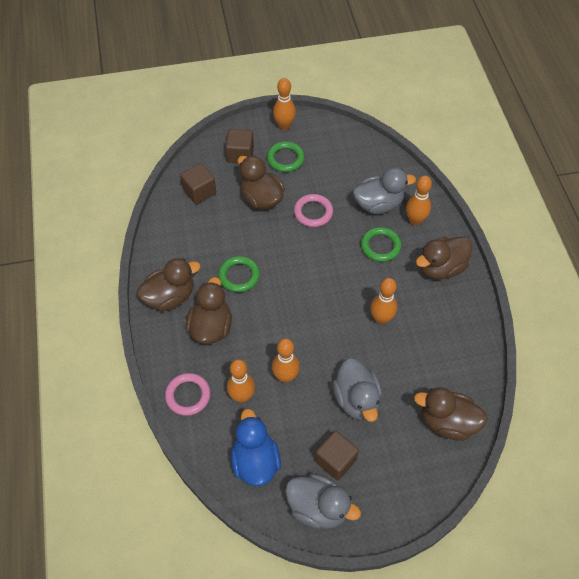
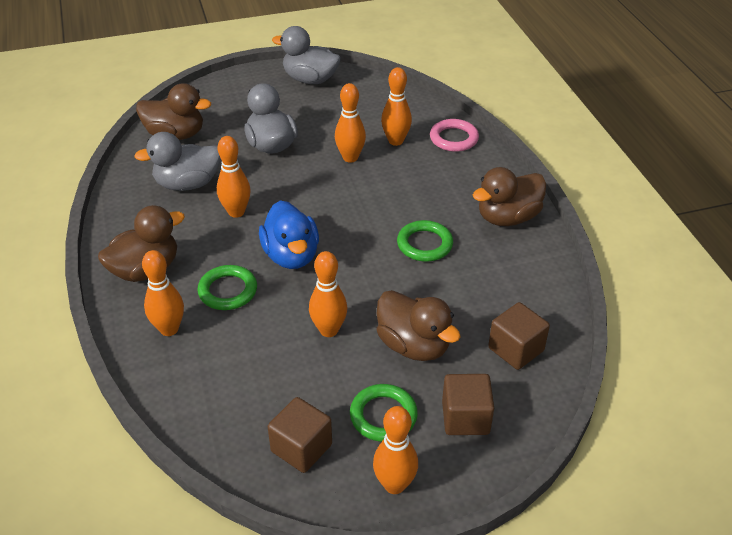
camera: 175 degrees right, 15 degrees down
brown duck [186,277,232,344] -> none
blue duck [231,409,281,486] -> blue duck moved to [259,200,319,269]
pink ring [294,194,333,227] -> orange bowling pin [309,251,347,337]
brown cube [315,431,359,480] -> brown cube moved to [268,397,332,473]
grey duck [353,167,416,214] -> grey duck moved to [134,132,221,191]

